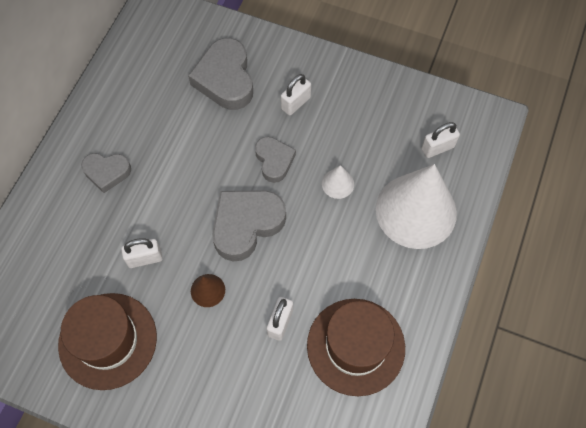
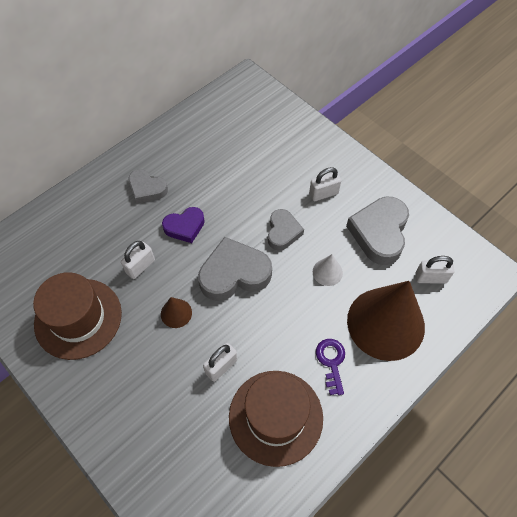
camera: 25 degrees right, 5 degrees down
white padlock [121,238,163,268] -> white padlock turned 60 degrees counterclockwise [121,241,155,279]
grey heart [188,38,253,110] -> grey heart moved to [346,197,409,265]
white cone [376,164,457,249] -> brown cone [347,281,425,361]
none -> purple heart [162,207,205,243]
none -> purple key [316,339,345,395]

